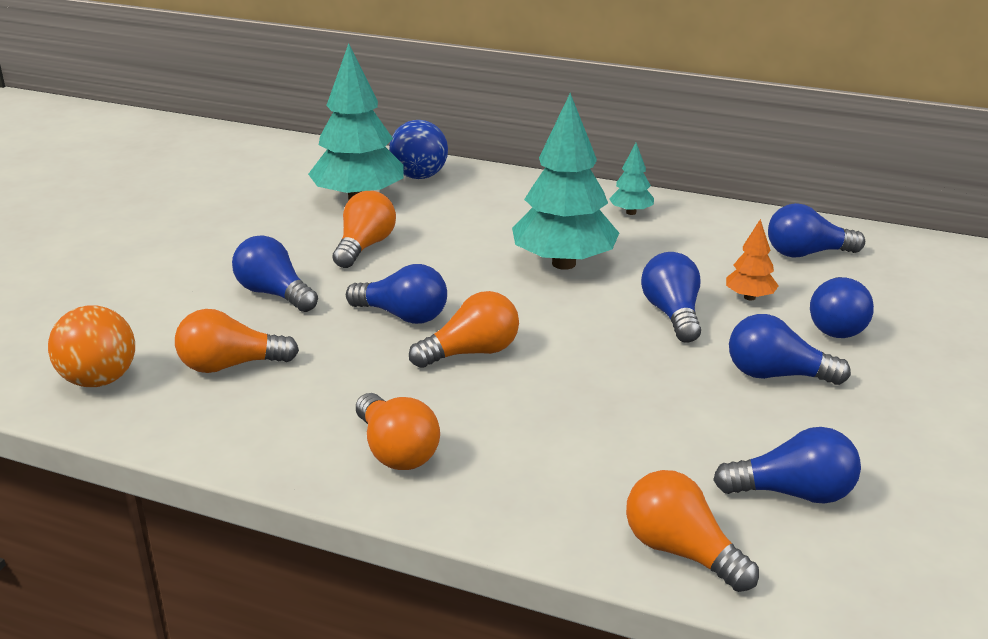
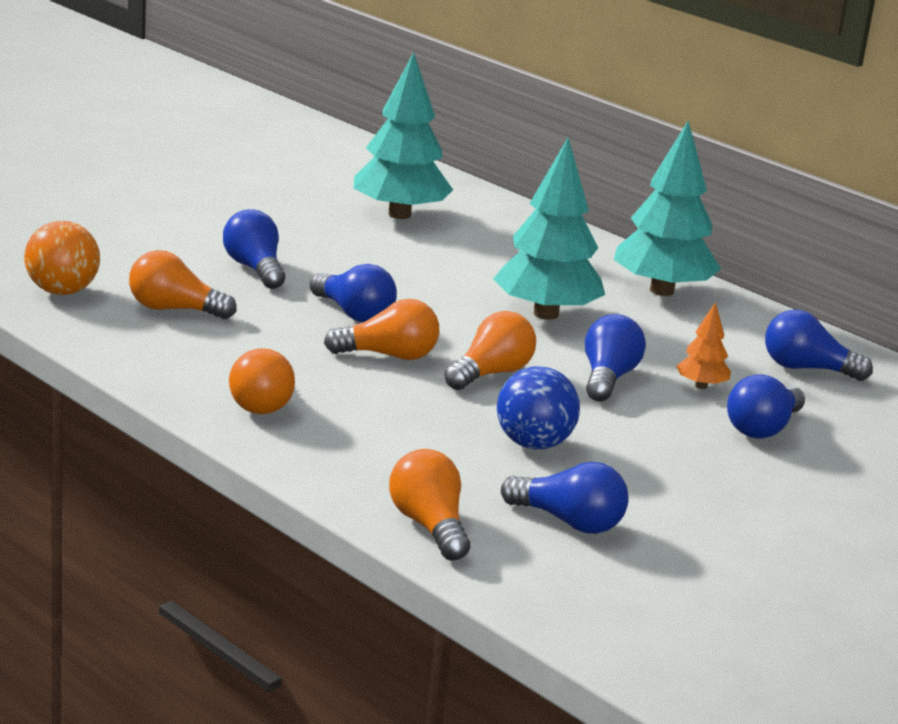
camera: 20 degrees right, 5 degrees down
orange light bulb [333,191,396,268] -> orange light bulb moved to [444,311,536,390]
blue ball [389,120,448,179] -> blue ball moved to [497,366,580,449]
turquoise tree [609,143,654,215] -> turquoise tree [614,121,721,296], size x2.16
blue light bulb [729,314,851,385] -> none

